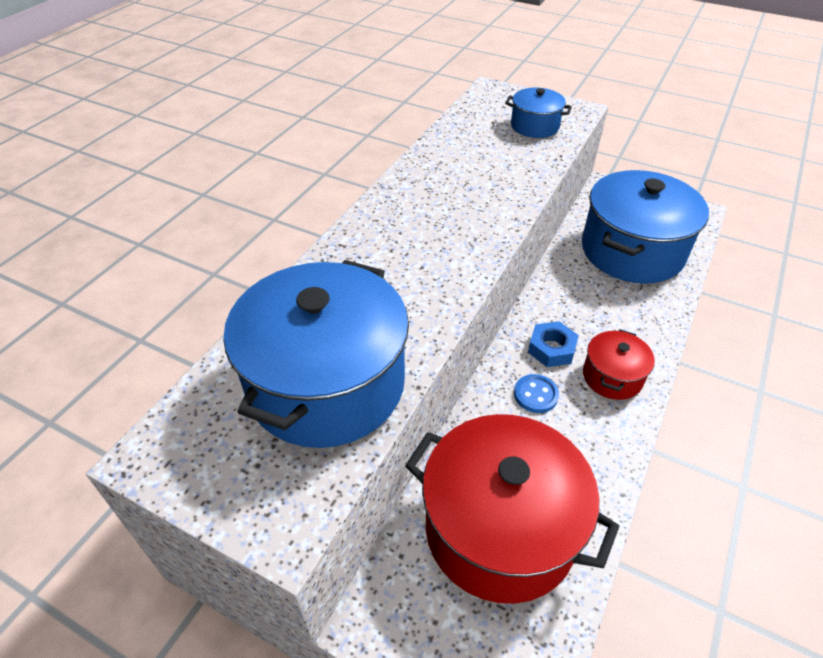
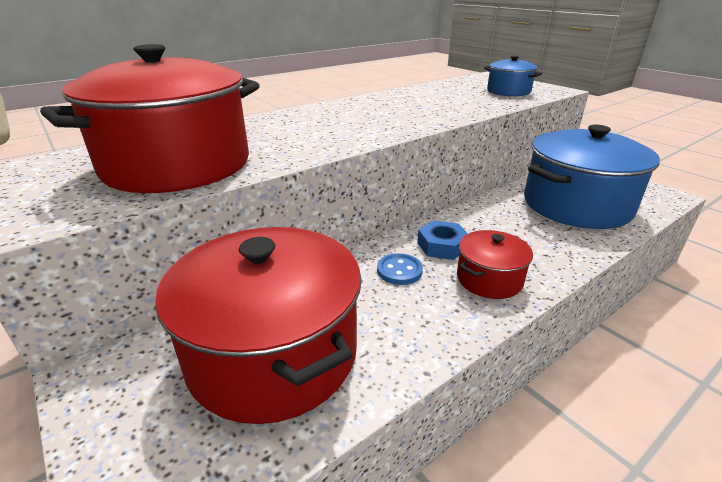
camera: 25 degrees right, 15 degrees down
blue pot [223,260,409,448] -> red pot [40,44,259,193]

